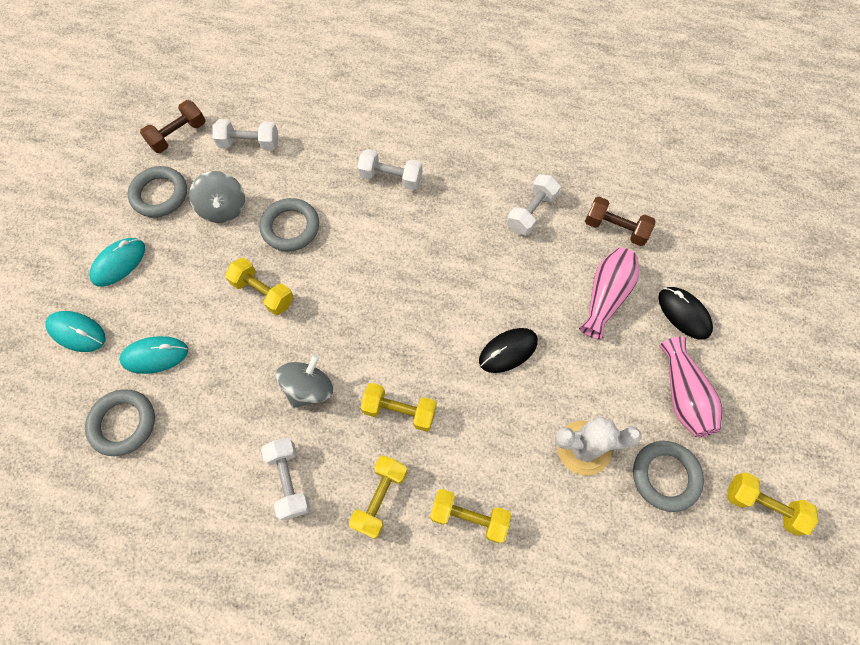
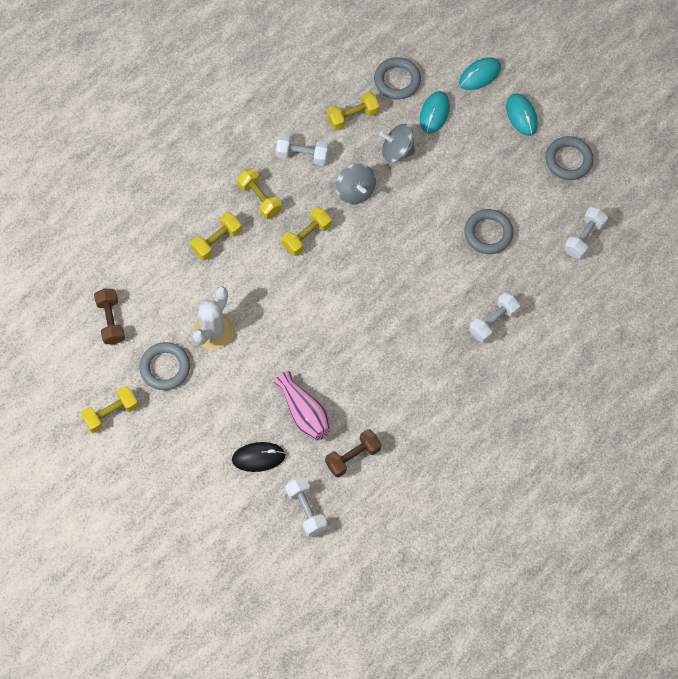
camera: 120 degrees right, 0 degrees up
brown dumbbell [140,100,206,153] -> brown dumbbell moved to [94,289,125,344]
grey spinning top [189,171,245,223] -> grey spinning top moved to [379,124,415,163]
yellow dumbbell [225,258,294,315] -> yellow dumbbell moved to [327,91,380,130]
black mouse [479,328,538,373] -> none
white dumbbell [507,174,561,236] -> white dumbbell moved to [285,477,327,537]
pink vase [659,336,722,437] -> none

